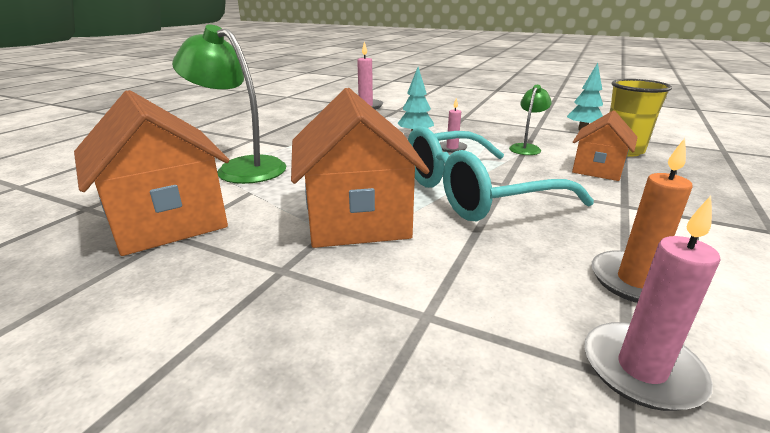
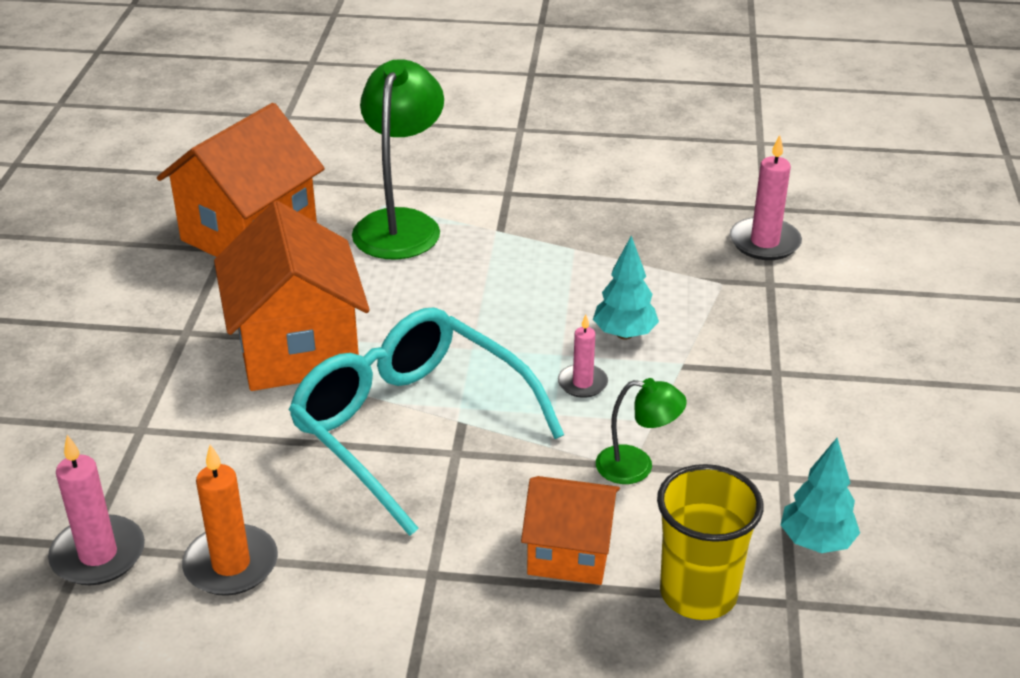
camera: 70 degrees right, 10 degrees up
orange house [291,88,429,248] -> orange house turned 75 degrees counterclockwise [214,201,370,391]

